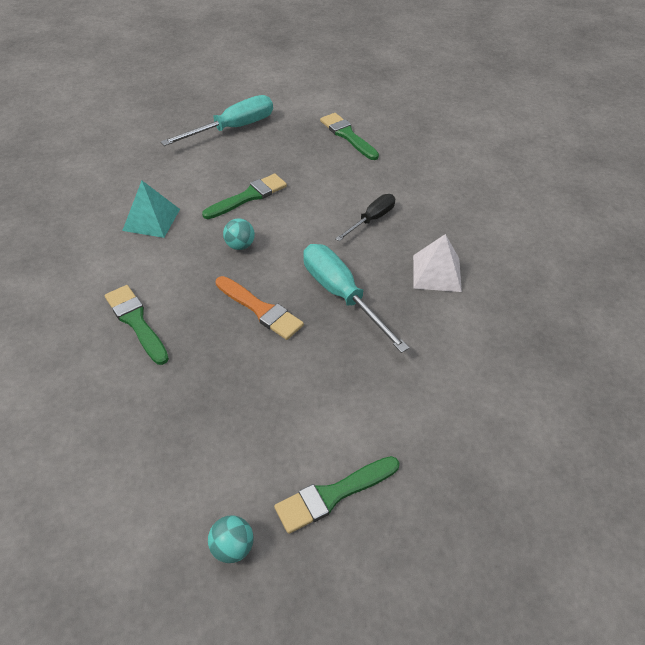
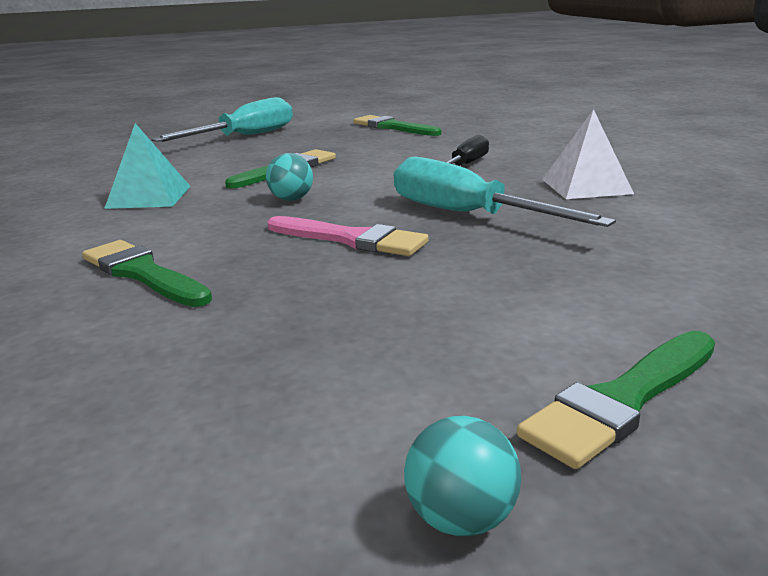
camera: 10 degrees left, 25 degrees down
orange brush [216,276,304,340] -> pink brush [268,216,429,256]

